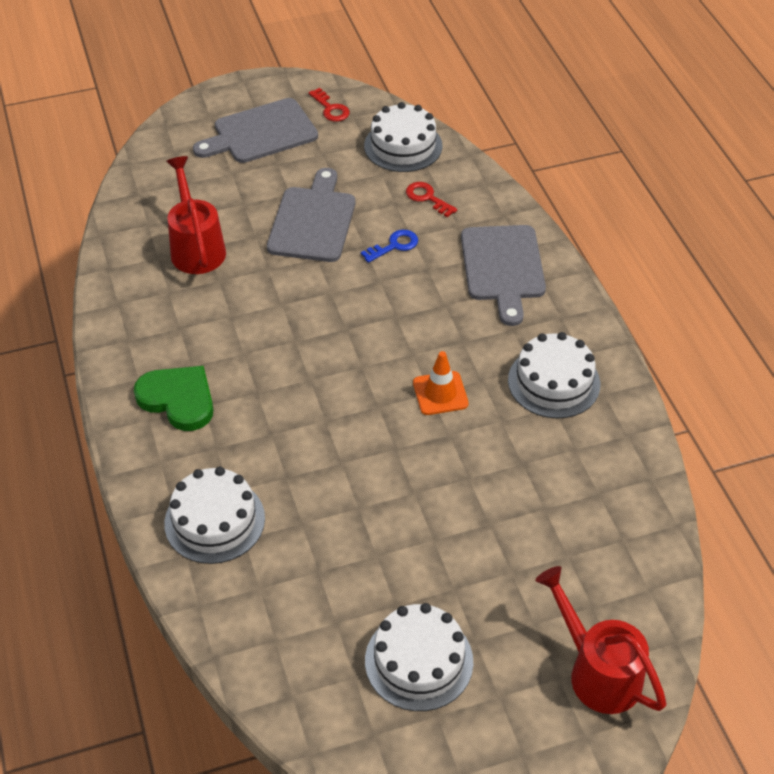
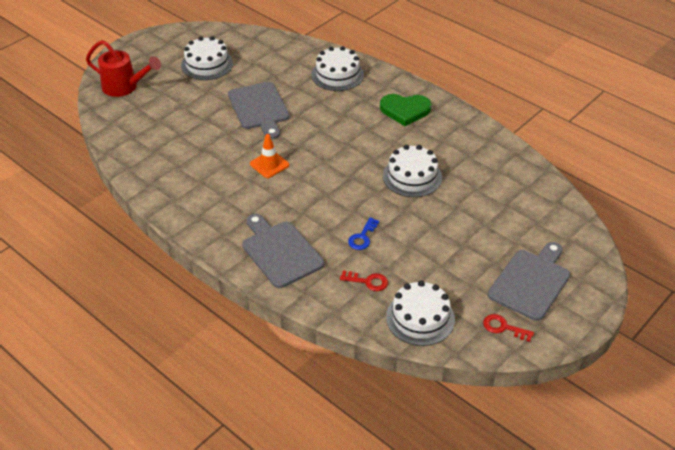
camera: 150 degrees right, 5 degrees down
red watering can [166,156,226,274] -> none
grey cutting board [267,168,355,262] -> grey cutting board moved to [228,82,290,139]
white cake [508,332,601,419] -> white cake moved to [383,145,442,197]

